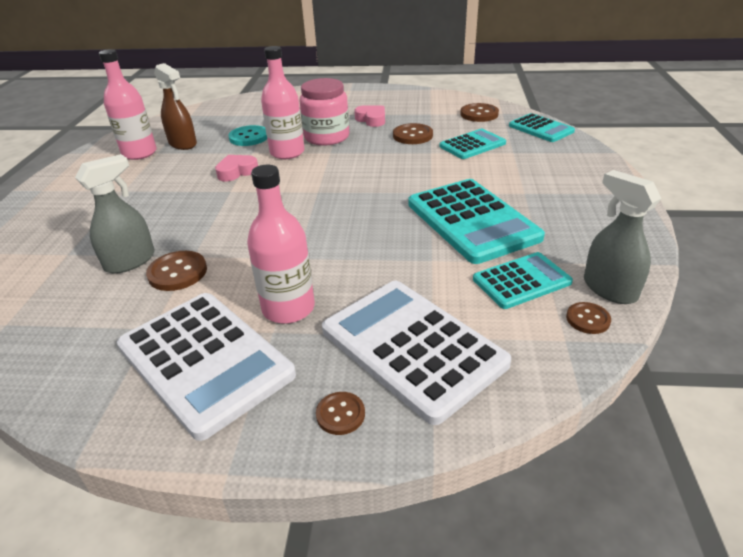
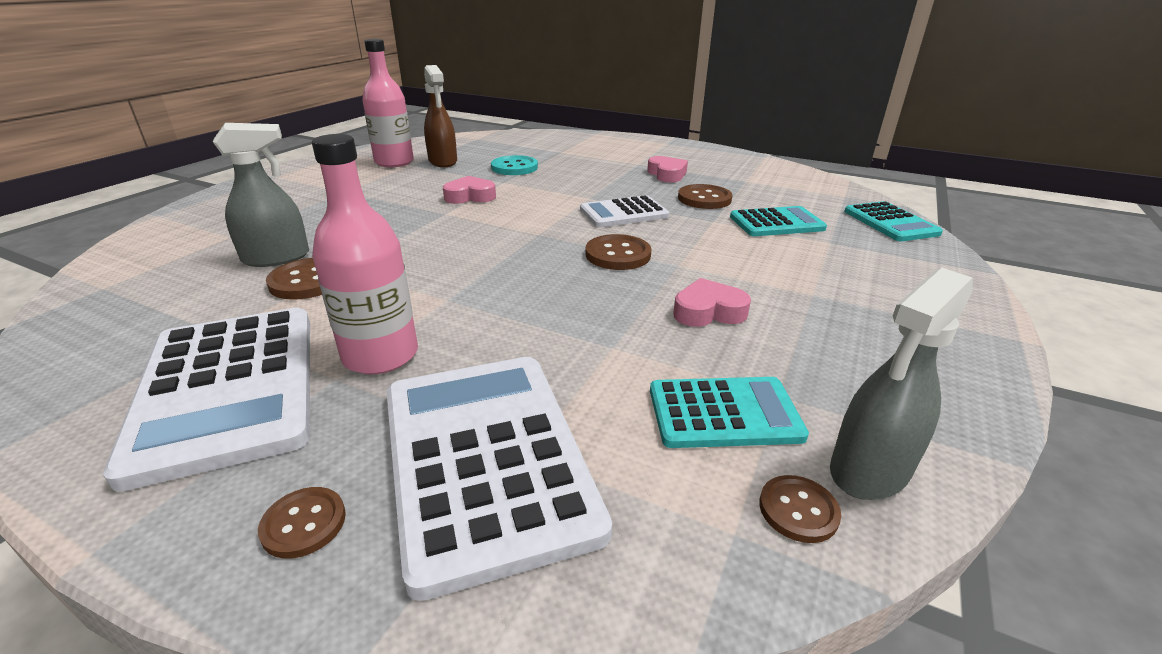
camera: 20 degrees right, 5 degrees down
pink bottle [261,46,305,159] -> none
pink jar [300,78,349,146] -> none
turquoise calculator [408,179,545,264] -> pink heart [673,278,751,327]
brown button [460,103,499,122] -> brown button moved to [586,234,651,270]
grey spray bottle [584,170,661,304] -> grey spray bottle turned 120 degrees counterclockwise [830,268,973,500]
none -> white calculator [580,195,669,227]

